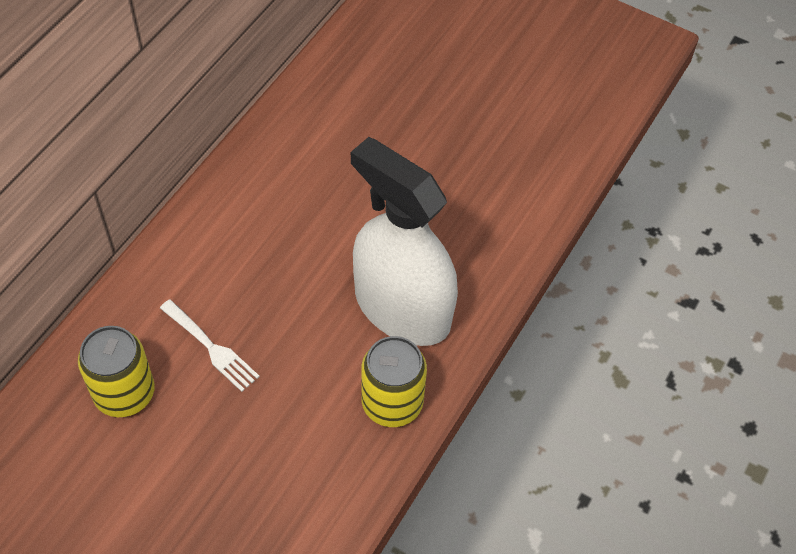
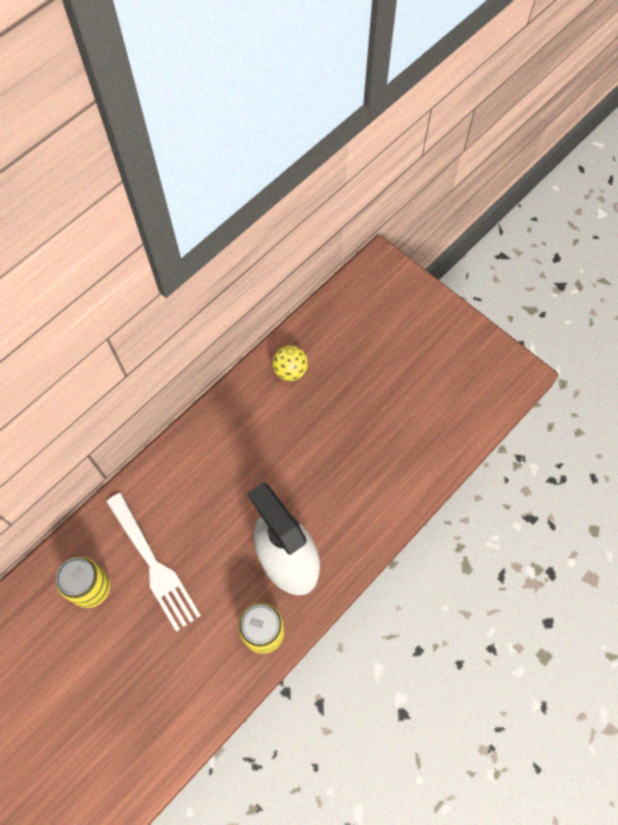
camera: 15 degrees right, 10 degrees up
white fork [160,299,260,392] -> white fork [106,493,201,632], size x1.74
none -> yellow ball [272,345,308,381]

